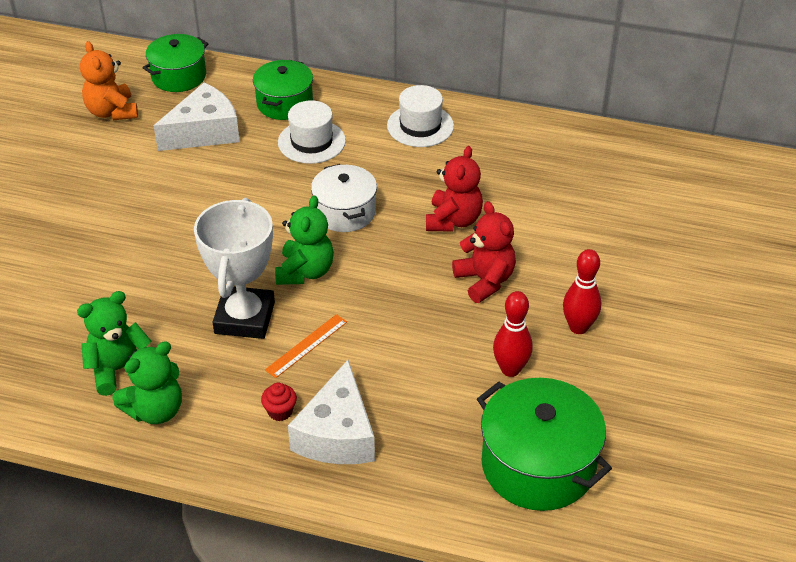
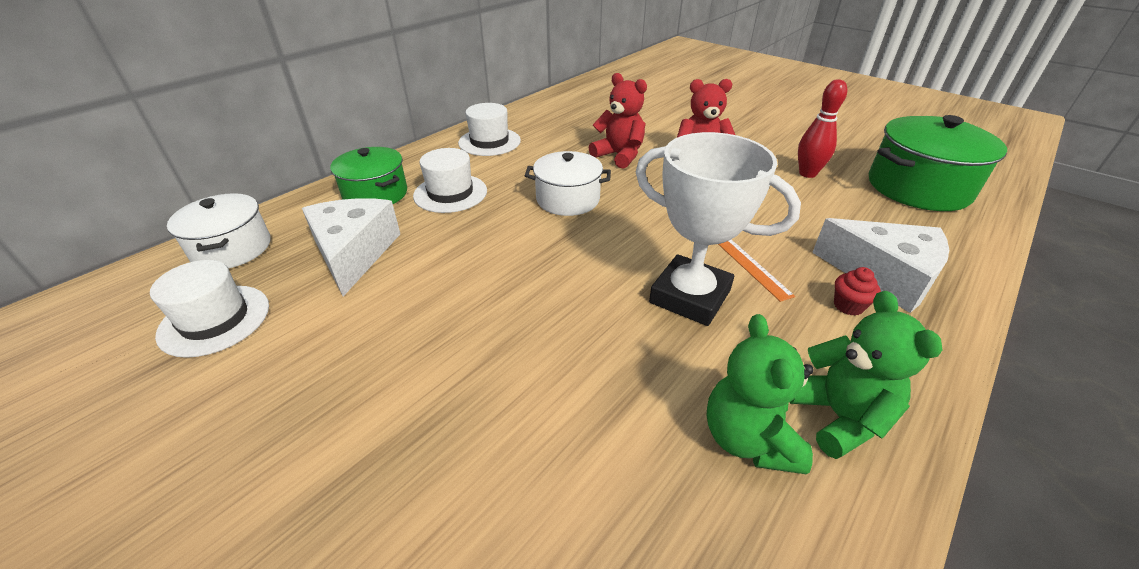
camera: 65 degrees left, 5 degrees down
orange teddy bear [80,41,138,121] -> white hat [150,260,269,358]
green pot [143,34,208,92] -> white pot [167,193,271,269]
green teddy bear [275,195,334,285] -> none
red bowling pin [563,249,601,334] -> none

